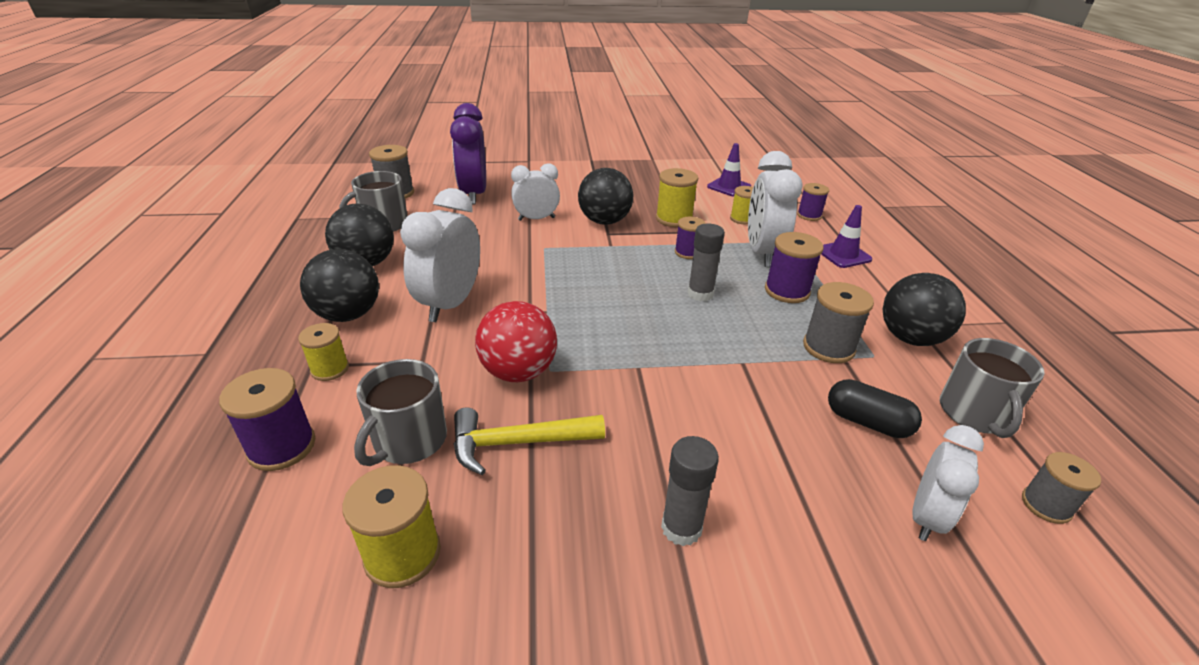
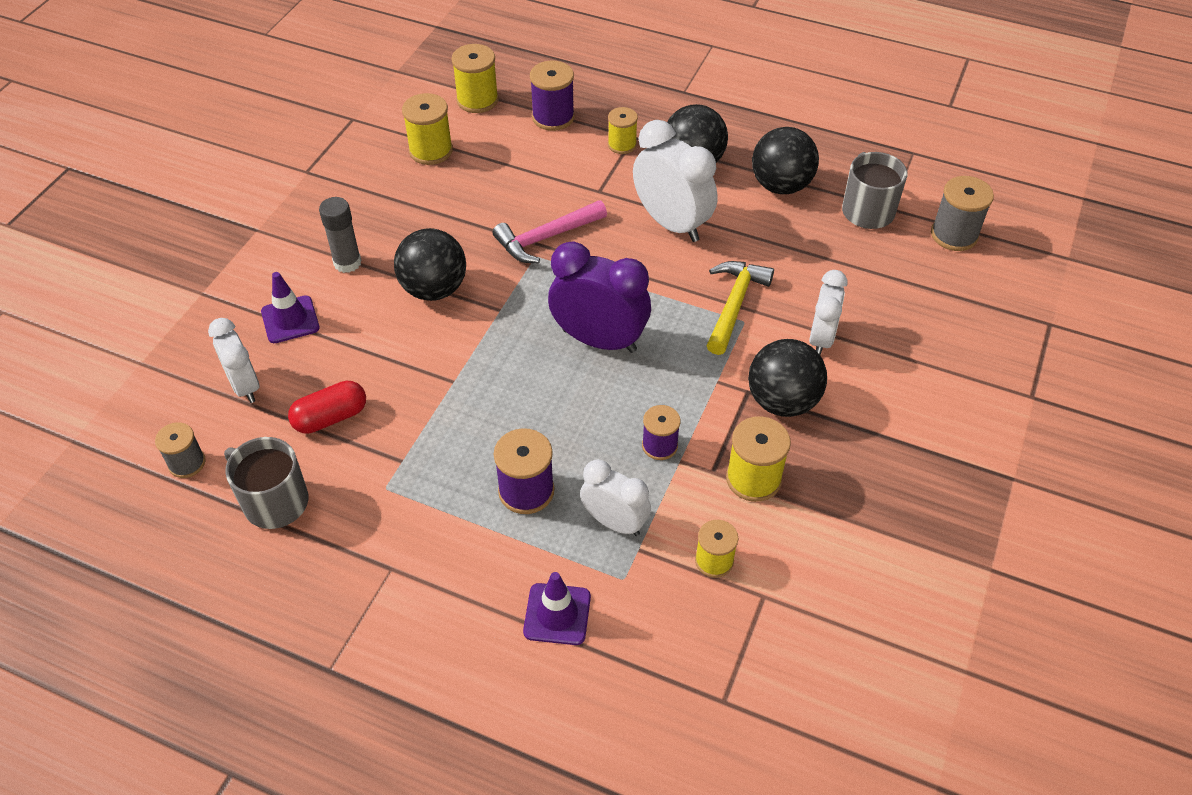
camera: 120 degrees right, 15 degrees up
grey mug [354,359,447,466] -> none
purple clock [450,103,486,205] -> purple clock moved to [548,242,651,353]
yellow hammer [454,408,605,475] -> yellow hammer moved to [706,261,774,355]
red ball [475,301,557,382] -> pink hammer [493,200,607,263]
grey glue stick [688,223,725,301] -> none
purple traffic cone [707,143,751,197] -> purple traffic cone moved to [261,272,320,343]
white clock [748,151,803,267] -> white clock [580,459,651,536], size x0.63
purple spool [797,183,829,221] -> none
grey spool [803,282,874,363] -> none
black capsule [828,379,922,438] -> red capsule [288,381,366,434]
black ball [883,273,966,346] -> black ball moved to [394,228,466,301]
none -> yellow spool [452,44,499,113]

